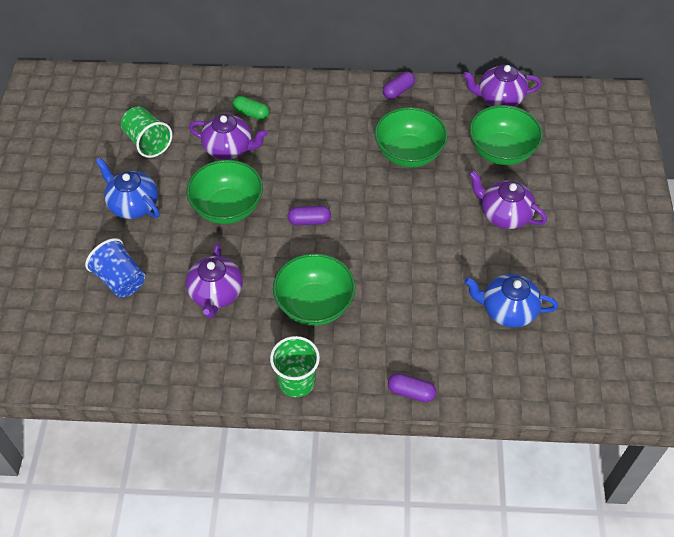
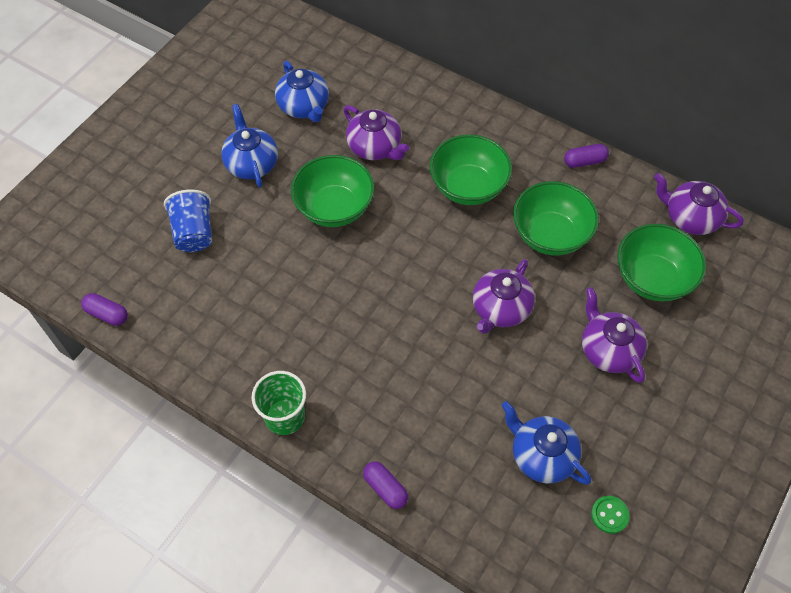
camera: 30 degrees right, 5 degrees up
green cup [121,107,172,158] -> blue teapot [275,61,329,122]
purple teapot [186,243,243,318] -> purple teapot moved to [473,259,535,334]
green capsule [232,96,269,120] -> none
green bowl [273,253,355,326] -> green bowl moved to [430,135,512,205]
purple capsule [288,206,331,225] -> purple capsule moved to [81,293,128,326]
none -> green button [591,496,630,534]

